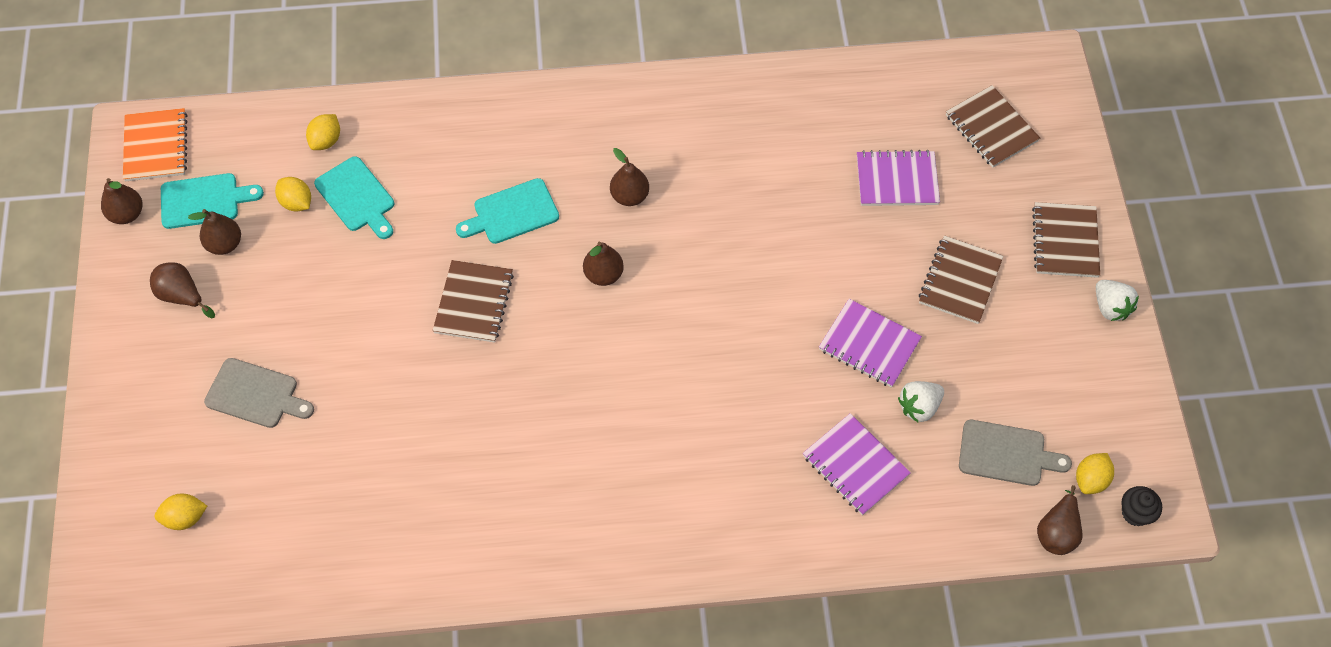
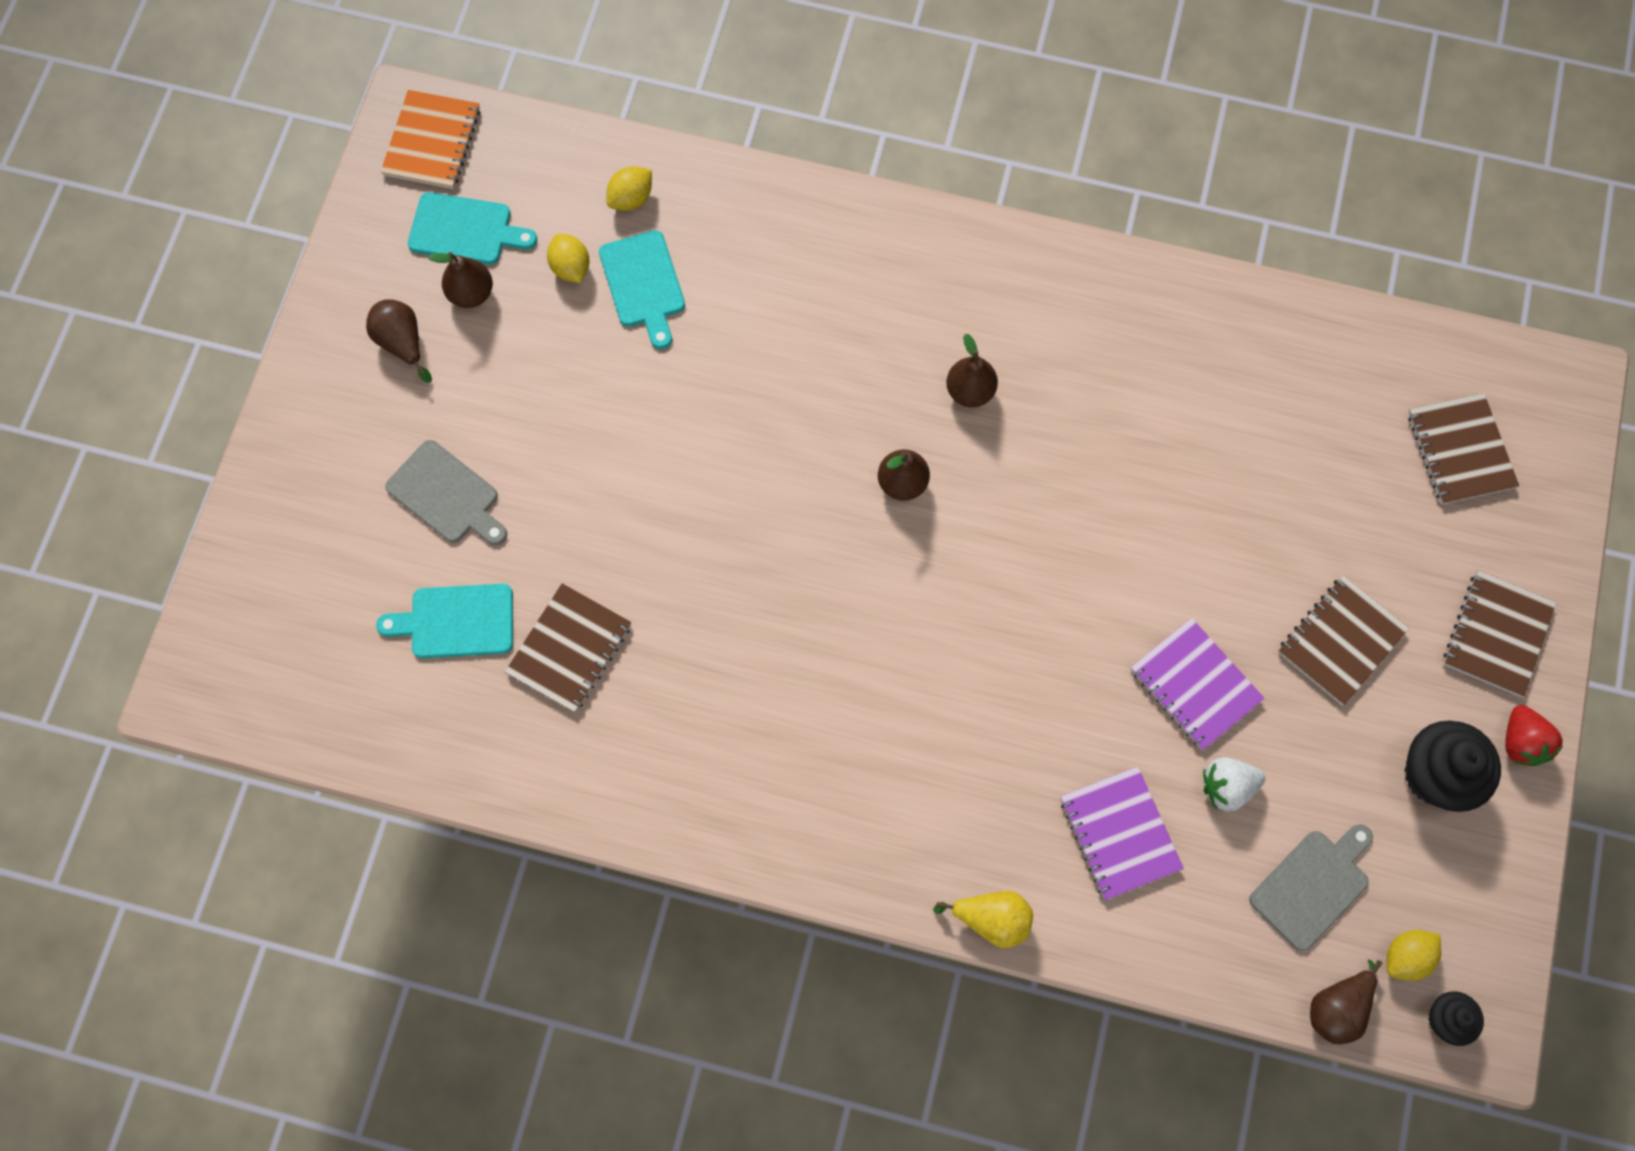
camera: 20 degrees right, 10 degrees up
brown pear [101,178,142,224] -> none
yellow lemon [154,494,207,530] -> none
brown notebook [433,260,514,342] -> brown notebook moved to [505,583,631,713]
turquoise cutting board [456,178,559,244] -> turquoise cutting board moved to [376,584,513,658]
purple notebook [857,150,940,206] -> none
grey cutting board [959,420,1072,486] -> grey cutting board turned 75 degrees counterclockwise [1249,824,1373,951]
white strawberry [1096,280,1139,321] -> red strawberry [1505,705,1563,766]
none -> yellow pear [933,891,1033,948]
none -> black cupcake [1404,721,1501,812]

